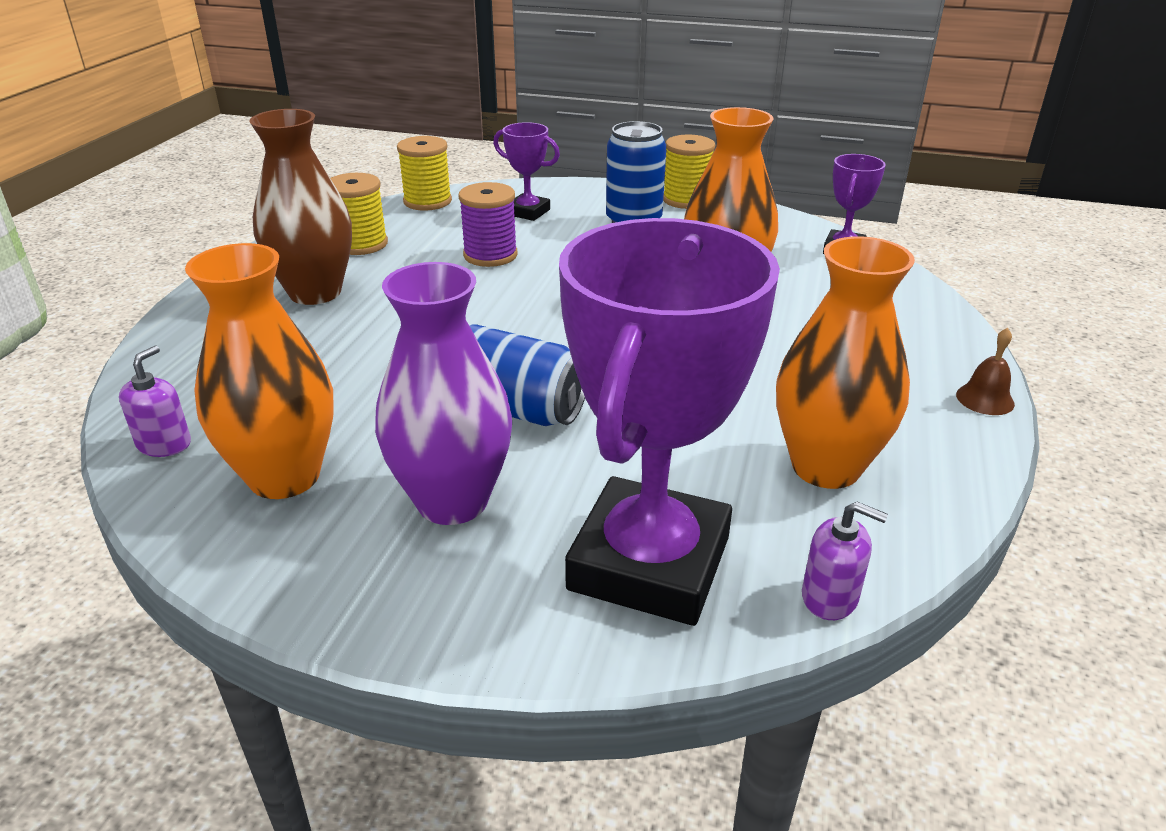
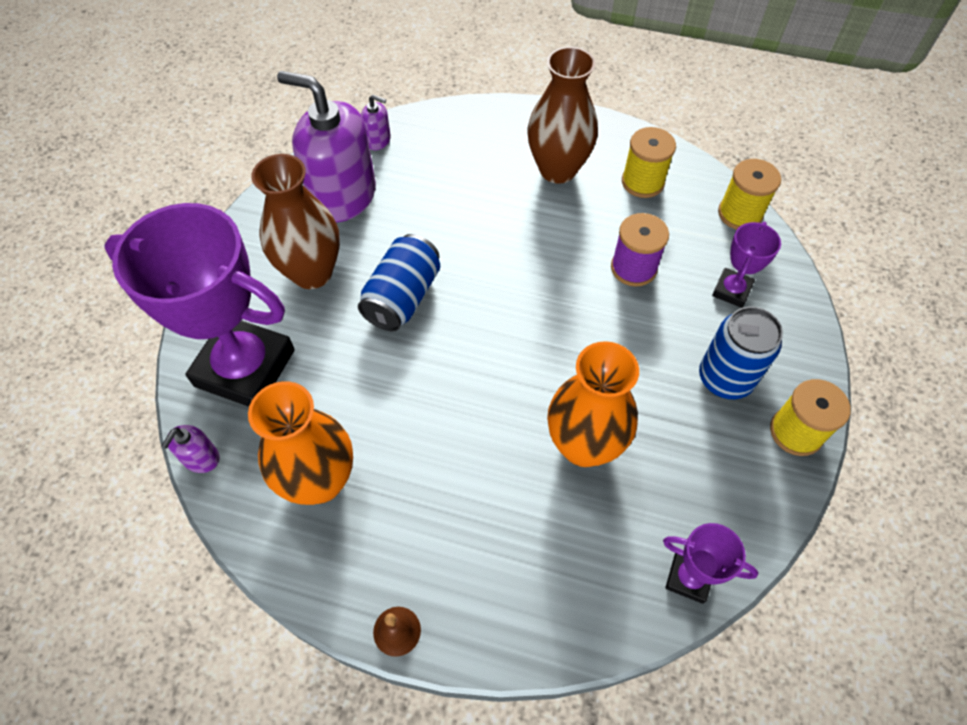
camera: 90 degrees right, 25 degrees up
orange vase [185,243,334,499] -> purple soap dispenser [277,71,376,222]
purple vase [375,262,512,525] -> brown vase [251,154,340,289]

